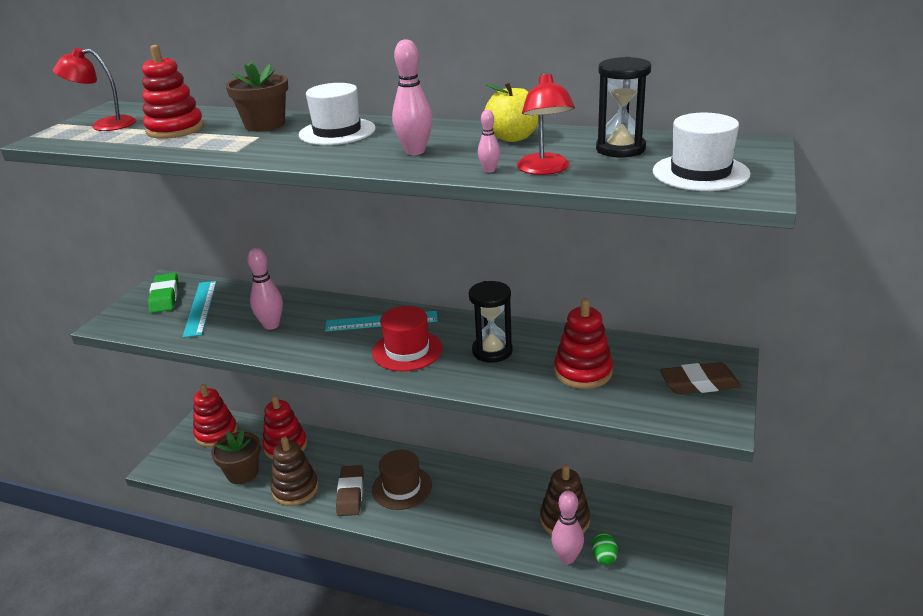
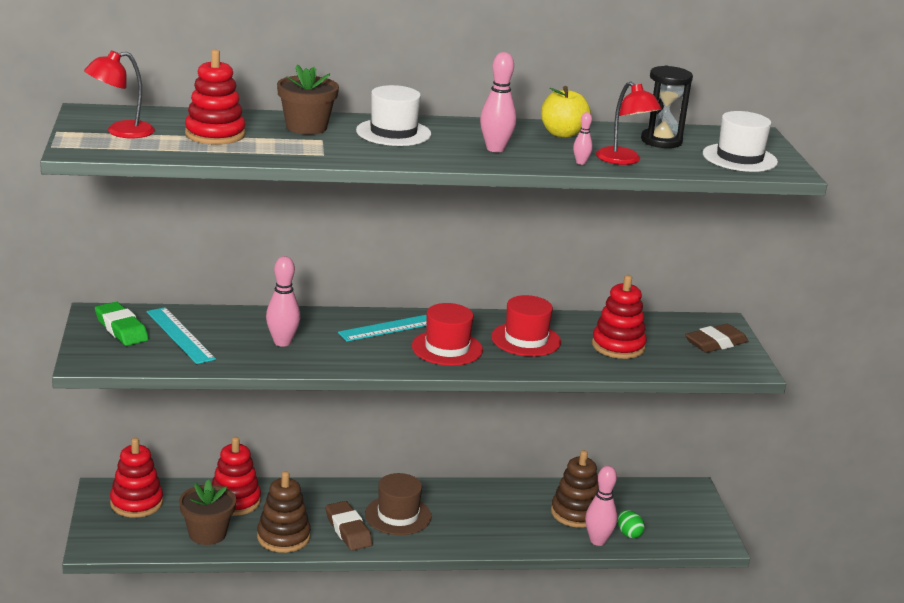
camera: 30 degrees left, 5 degrees down
black hourglass [469,281,513,363] -> red hat [491,295,561,356]

